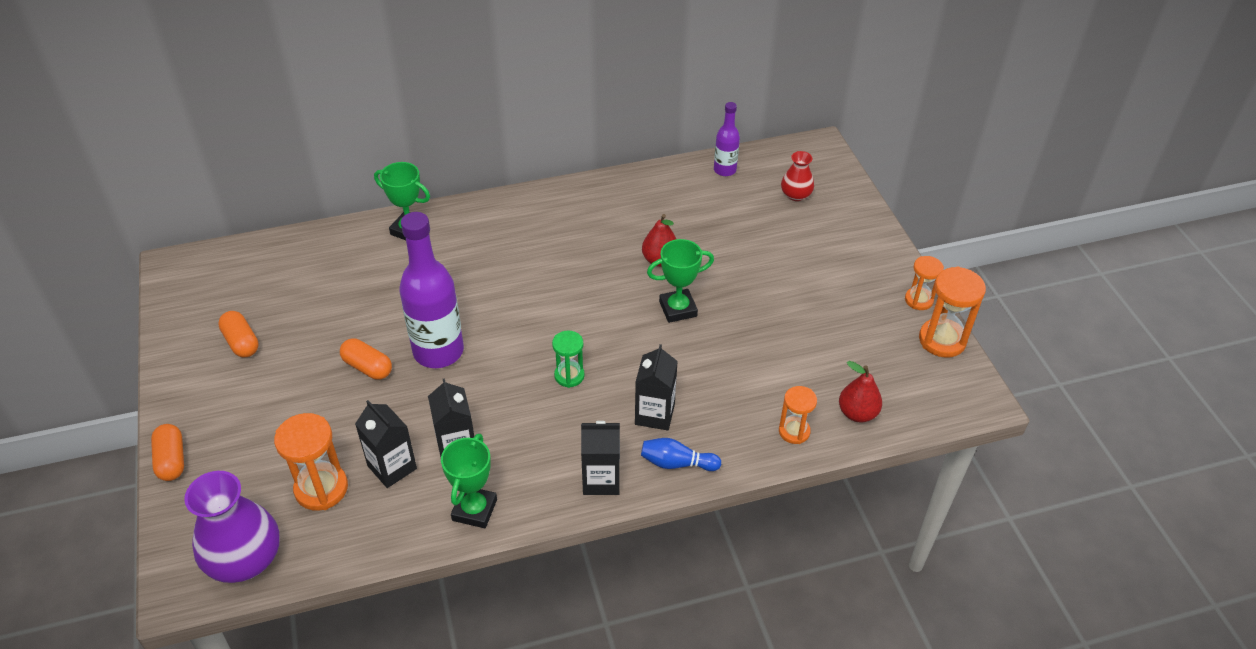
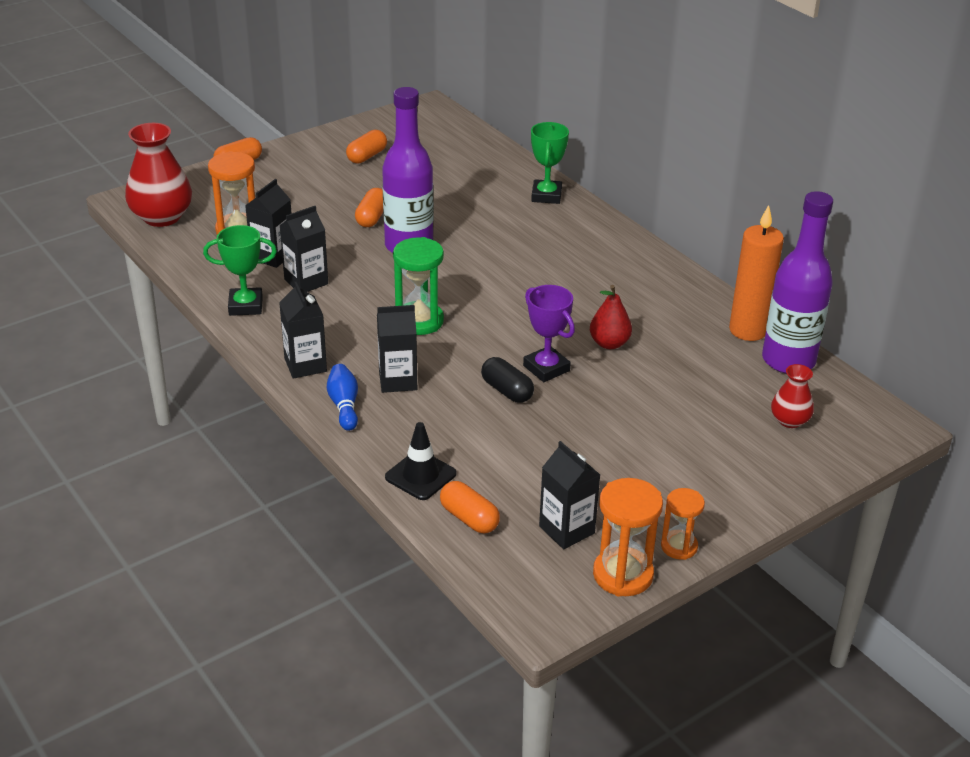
camera: 70 degrees right, 10 degrees down
purple vase [184,471,280,583] -> red vase [125,123,192,227]
green hourglass [552,331,585,388] -> green hourglass [393,237,444,335], size x1.60
green trophy [647,239,714,323] -> purple trophy [523,285,575,382]
purple bottle [714,102,740,176] -> purple bottle [762,191,833,374], size x1.90
orange hourglass [779,386,817,444] -> black traffic cone [385,422,456,500]
red pear [839,361,882,423] -> orange capsule [440,481,500,533]
none -> black capsule [481,357,534,403]
none -> black carton [539,441,600,549]
none -> orange candle [729,205,784,341]

